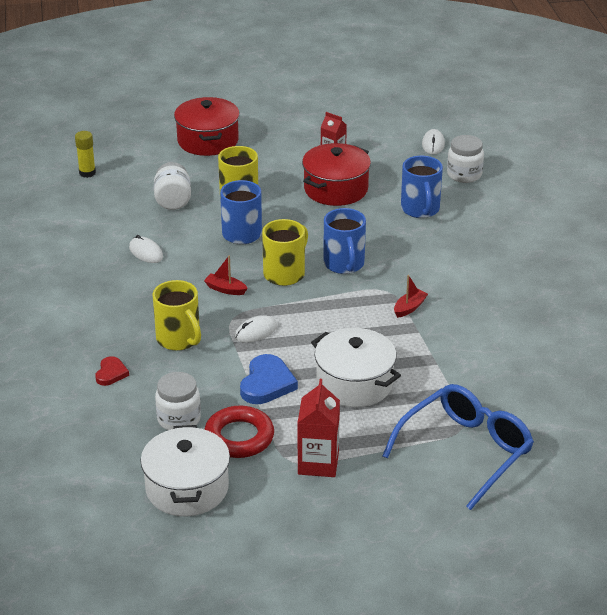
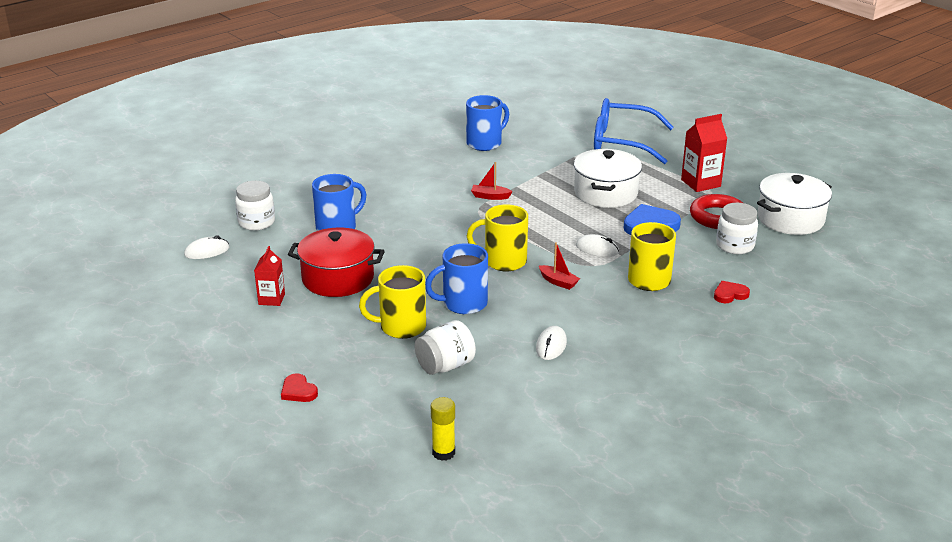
camera: 120 degrees left, 5 degrees down
red pot [174,97,240,156] -> red heart [281,373,318,402]
red boat [204,255,248,295] -> red boat turned 45 degrees counterclockwise [539,242,580,290]
blue mug [324,208,366,274] -> blue mug moved to [466,95,509,151]

